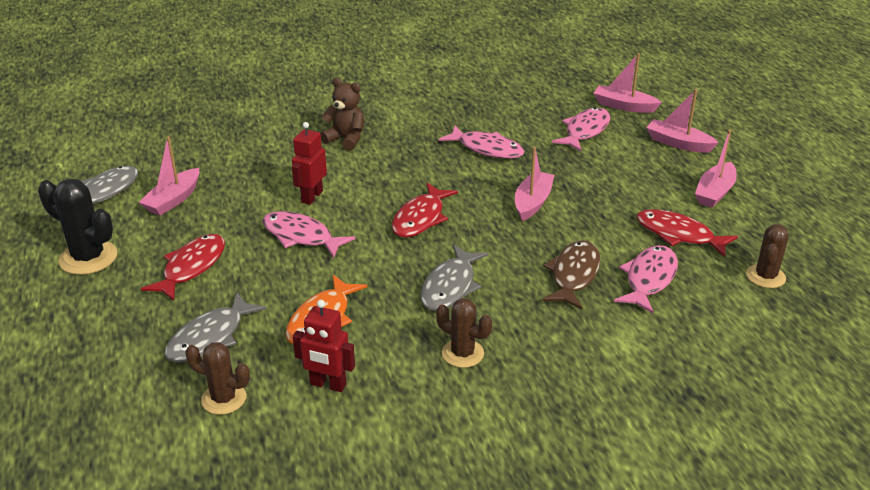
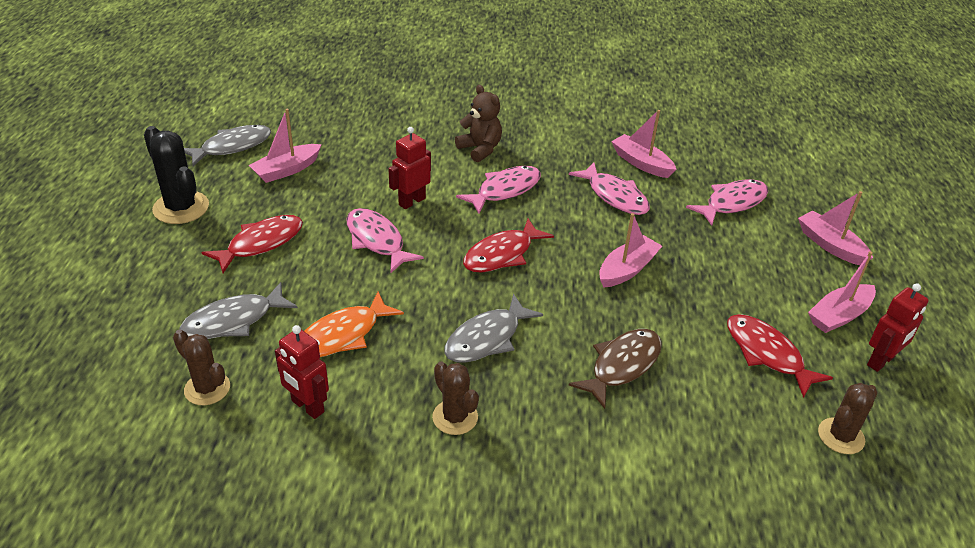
camera: 20 degrees right, 5 degrees up
pink boat [593,53,662,113] -> pink boat moved to [611,110,677,178]
pink fish [614,245,678,313] -> pink fish moved to [456,166,541,214]
none -> red robot [867,283,928,372]

